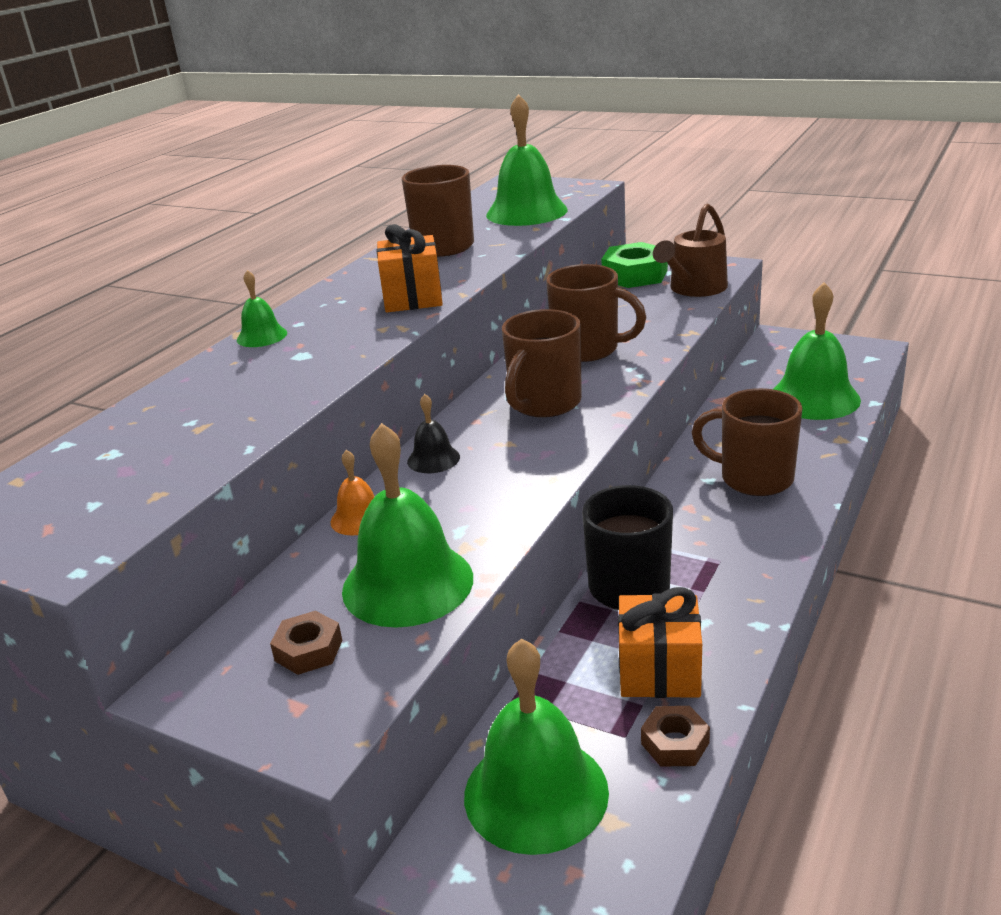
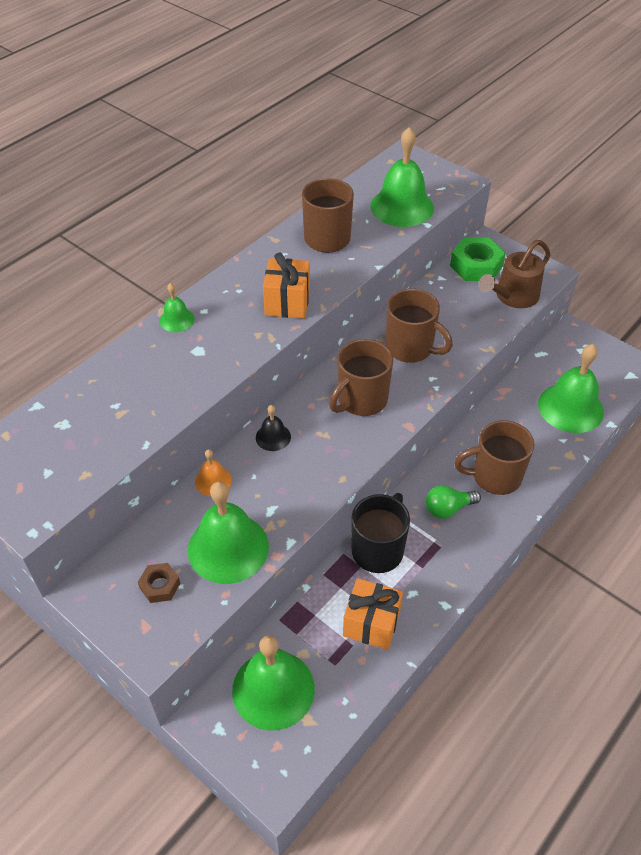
camera: 10 degrees right, 20 degrees up
brown nut [641,706,710,767] -> none
brown mug [691,388,803,496] -> brown mug turned 45 degrees counterclockwise [454,420,534,495]
none -> green light bulb [426,485,481,519]

